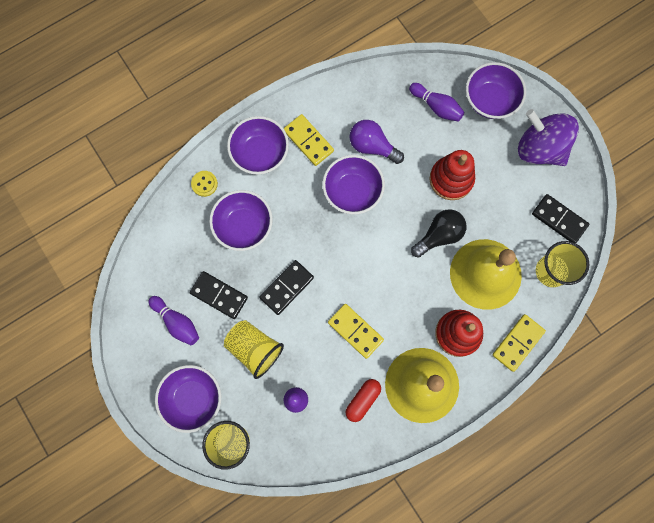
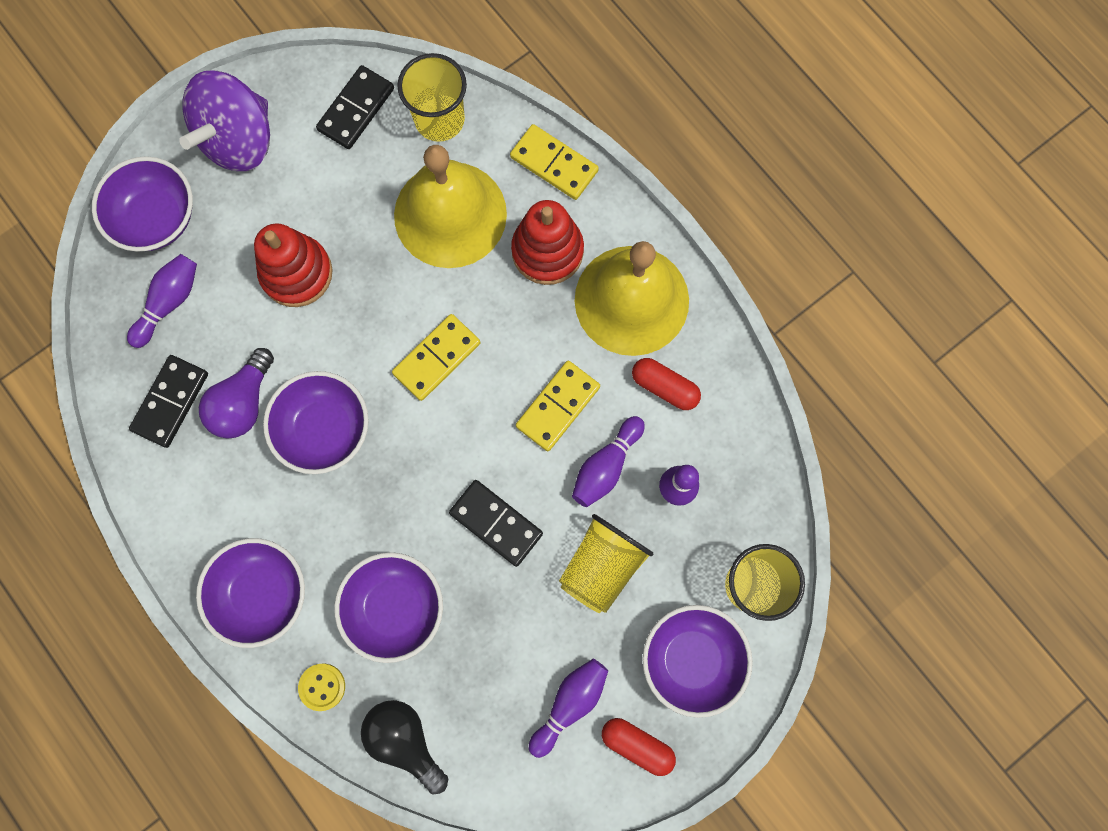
camera: 95 degrees left, 0 degrees up
black domino [190,271,248,319] -> black domino moved to [129,355,208,448]
yellow domino [284,114,334,166] -> yellow domino moved to [392,314,481,401]
black light bulb [411,209,467,258] -> black light bulb moved to [361,700,448,794]
none -> purple bowling pin [572,416,645,507]
none -> red capsule [602,718,676,776]

